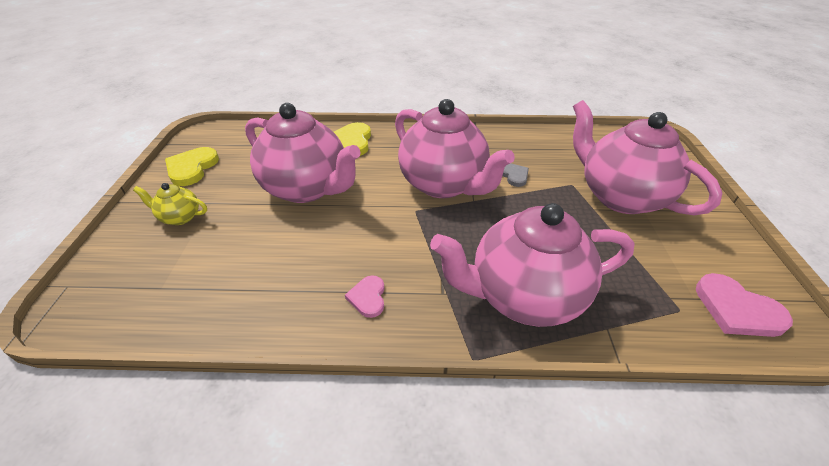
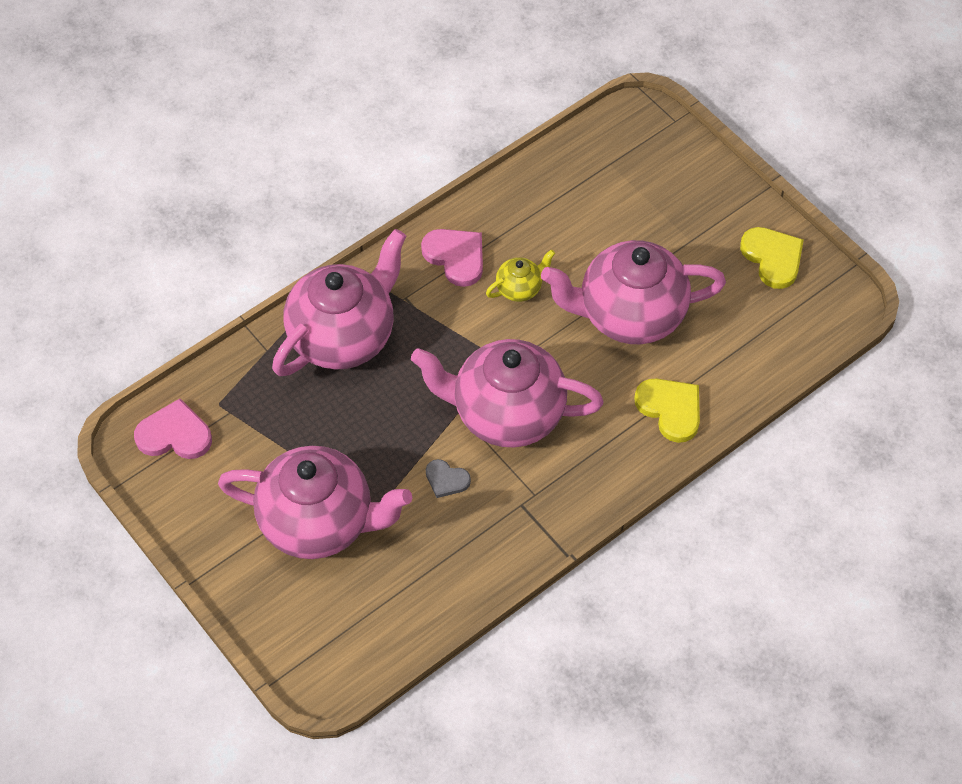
camera: 140 degrees right, 15 degrees up
yellow teapot [133,183,207,225] -> yellow teapot moved to [486,250,555,302]
pink heart [345,275,384,318] -> pink heart [421,229,483,287], size x1.65

